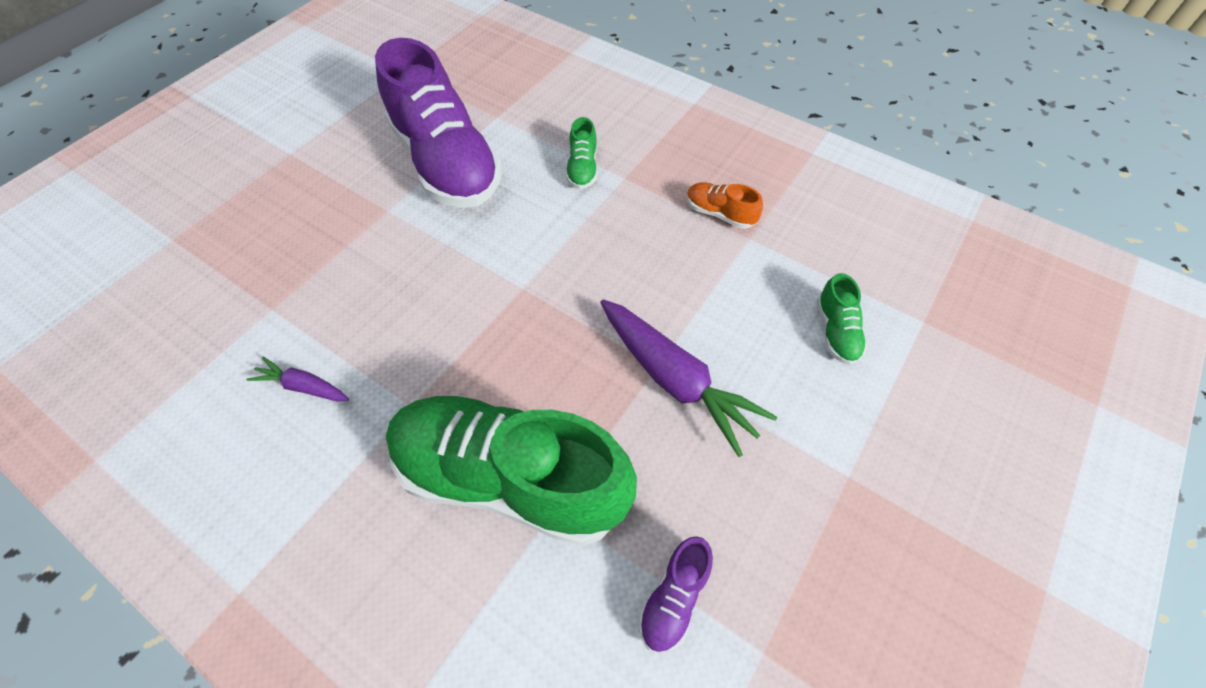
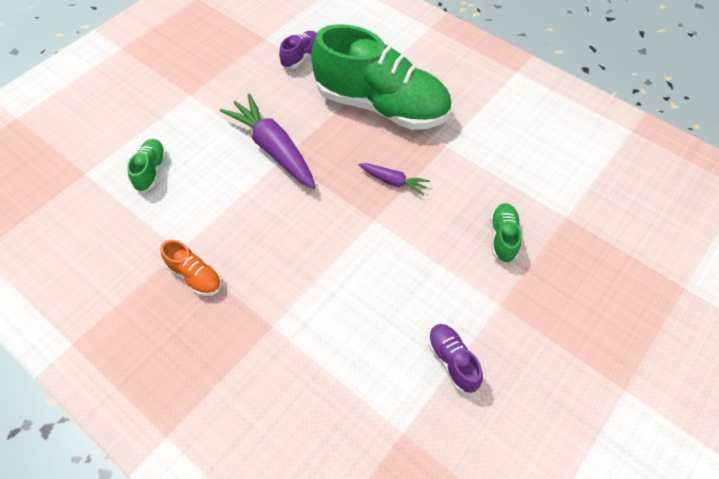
camera: 175 degrees left, 0 degrees up
purple carrot [246,357,349,402] -> purple carrot moved to [358,163,430,195]
purple shoe [375,38,503,208] -> purple shoe [428,324,483,393], size x0.41
green shoe [566,117,598,189] -> green shoe moved to [490,203,522,263]

